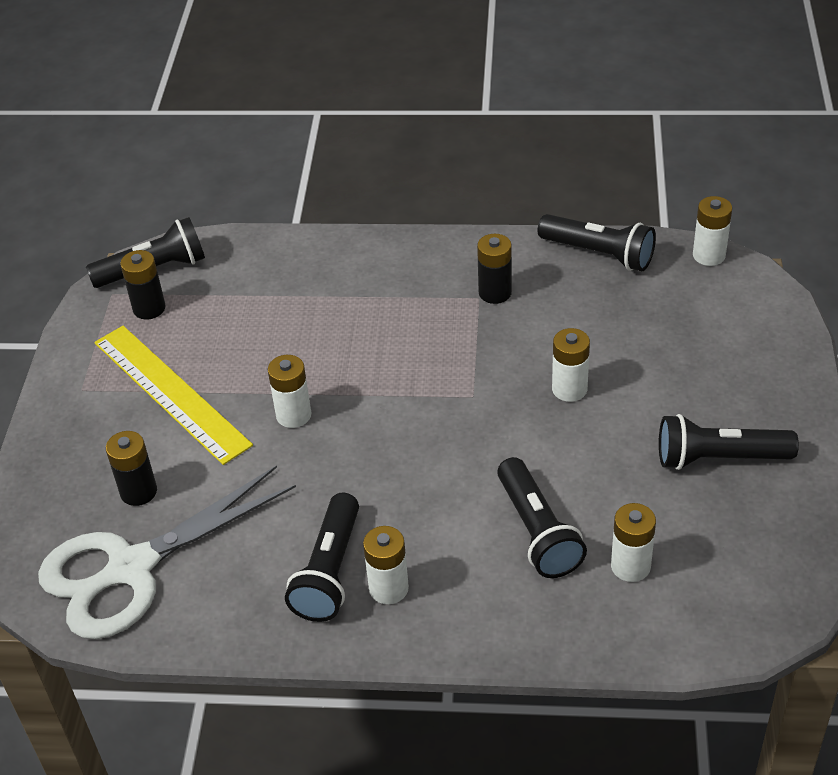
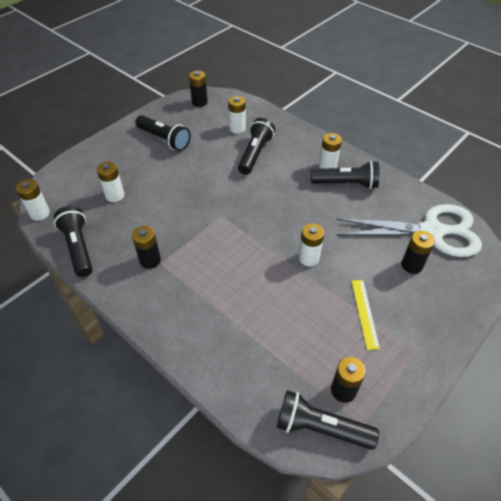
camera: 145 degrees left, 5 degrees up
yellow ruler [94,326,253,465] -> yellow ruler [351,280,380,350], size x0.53
black flashlight [285,493,359,622] -> black flashlight turned 45 degrees clockwise [311,161,380,189]
white battery [552,328,590,402] -> white battery moved to [96,161,124,202]
none -> black battery [189,71,208,107]

